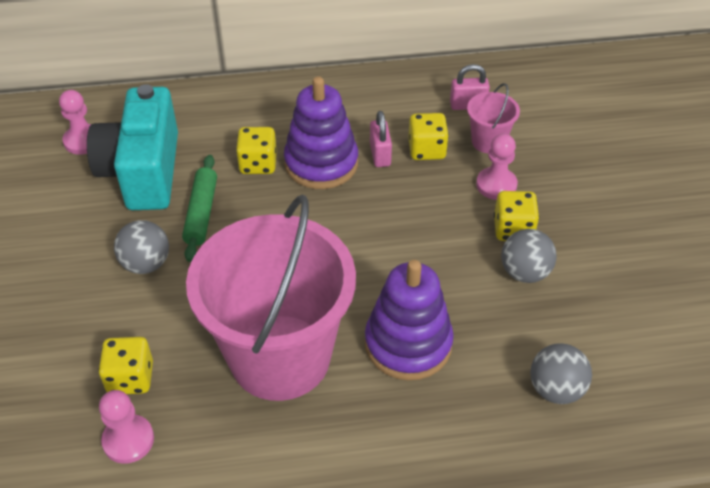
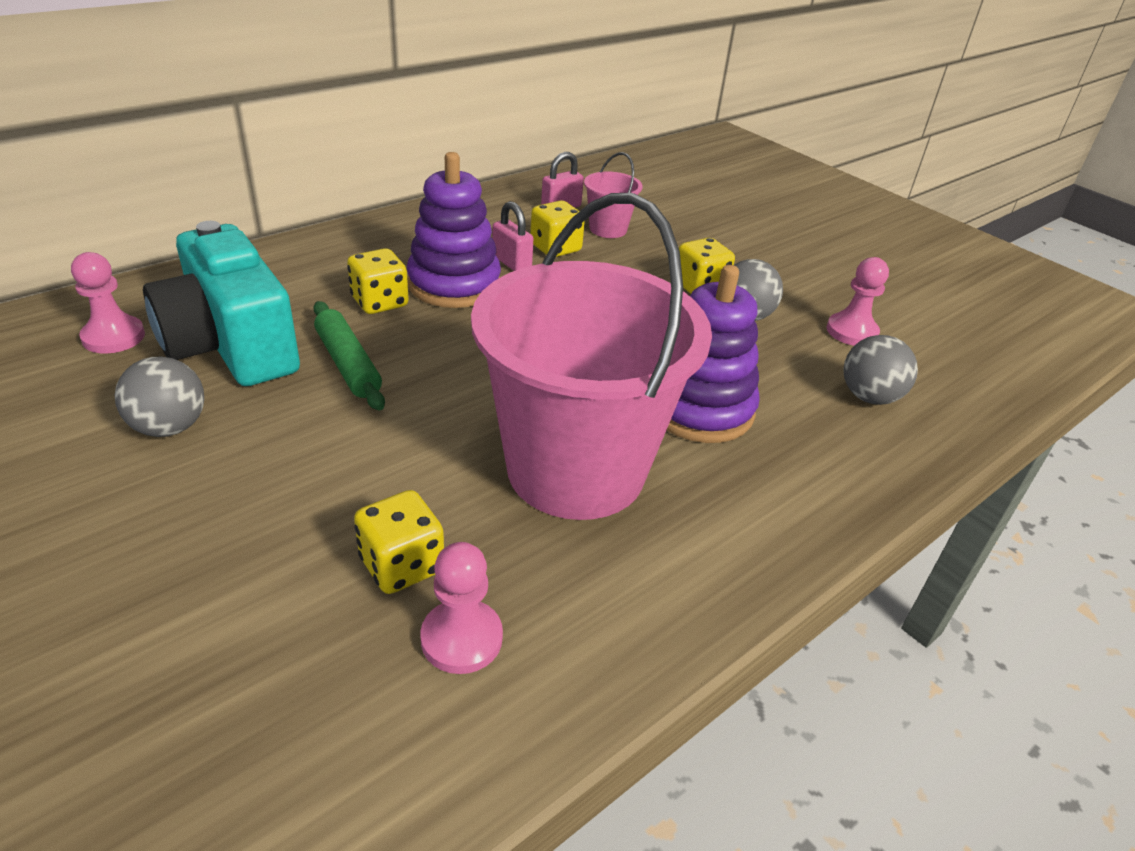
camera: 35 degrees left, 10 degrees down
grey ball [114,220,169,274] -> grey ball moved to [114,356,204,437]
pink pawn [476,134,518,200] -> pink pawn moved to [827,257,889,346]

